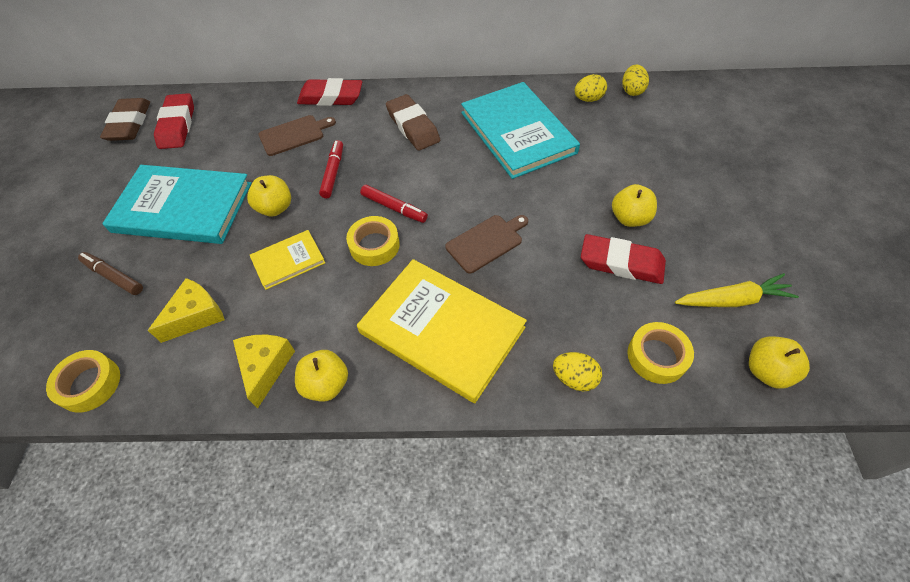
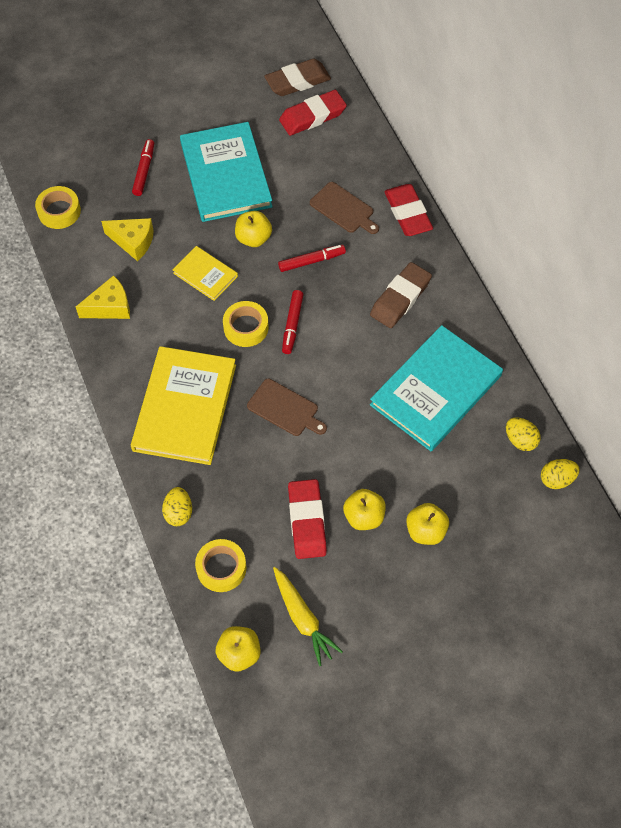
camera: 65 degrees right, 5 degrees up
brown marker [78,252,143,295] -> red marker [132,139,154,196]
yellow apple [295,350,348,401] -> yellow apple moved to [406,503,449,545]

